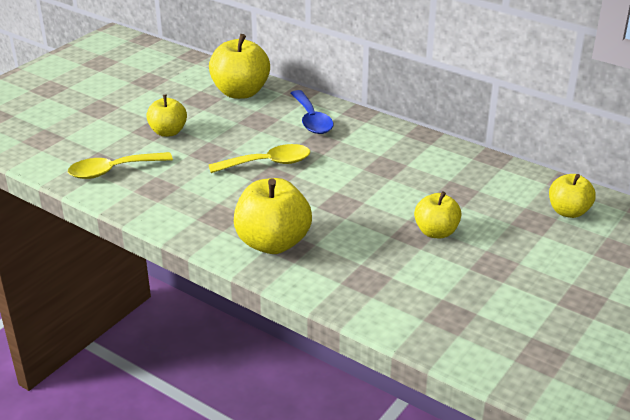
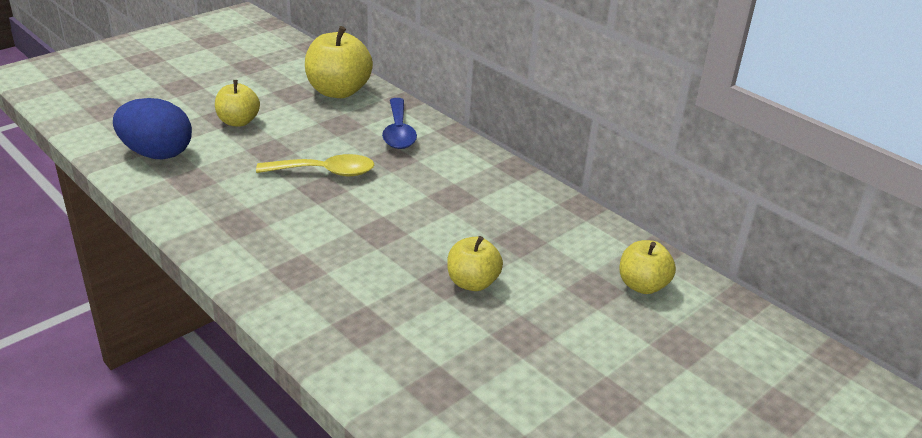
camera: 10 degrees right, 0 degrees up
yellow spoon [68,152,173,179] -> blue egg [113,98,192,159]
yellow apple [234,178,312,254] -> none

